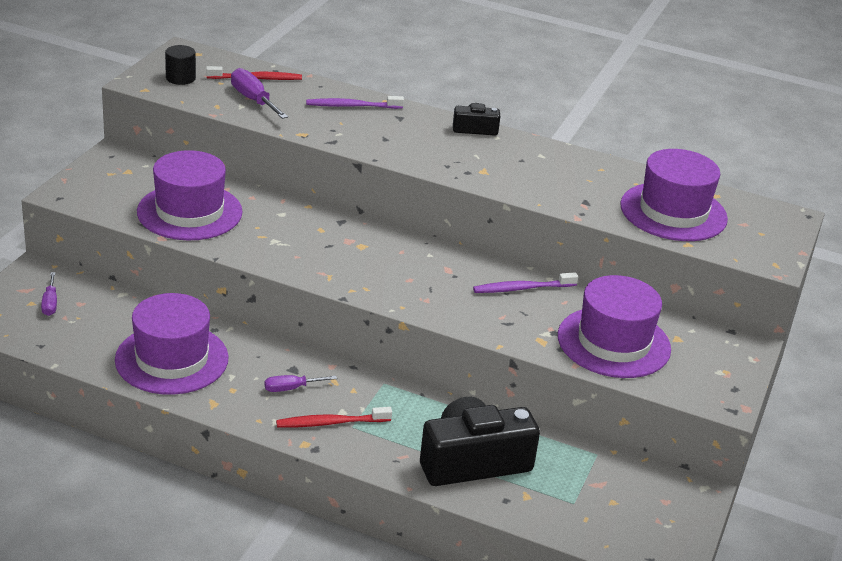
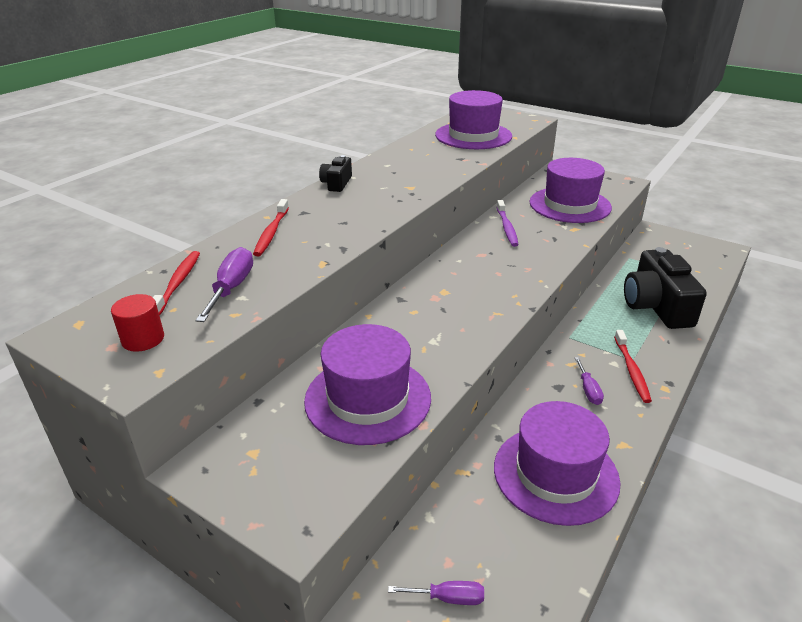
camera: 75 degrees left, 0 degrees up
black cylinder [165,45,196,85] -> red cylinder [111,294,164,352]
purple screwdriver [231,68,288,119] -> purple screwdriver turned 120 degrees clockwise [195,247,253,322]
purple toothbrush [306,96,404,109] -> red toothbrush [253,199,289,256]

